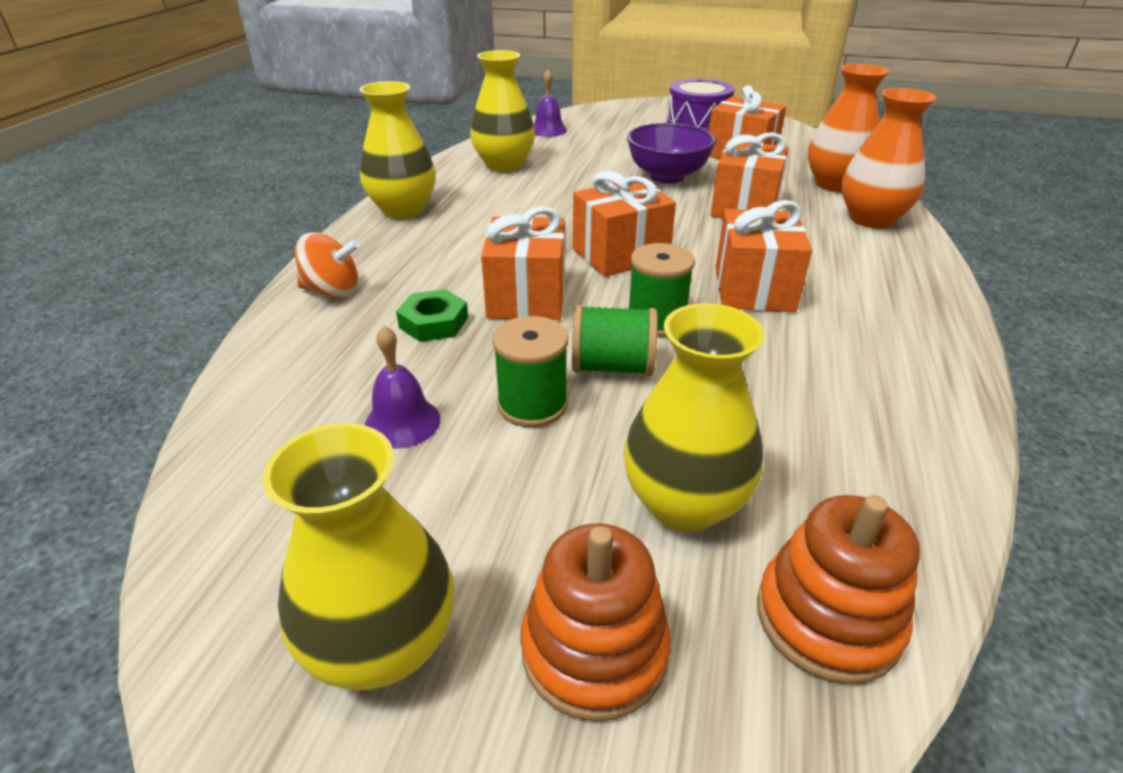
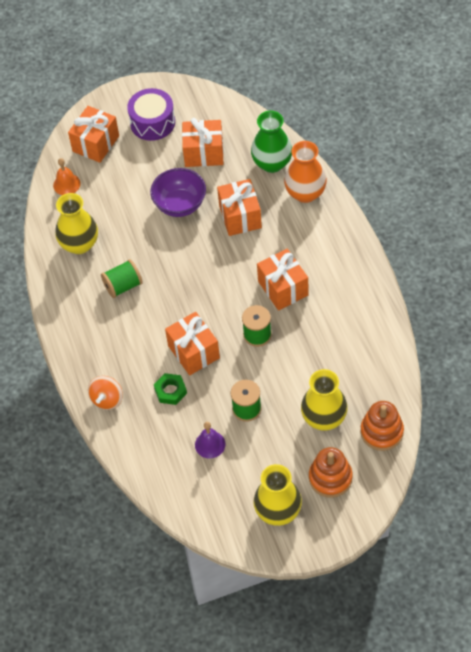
camera: 30 degrees left, 20 degrees up
orange spinning top [295,232,360,298] -> orange spinning top turned 135 degrees clockwise [88,376,123,410]
yellow vase [360,81,436,218] -> none
purple bell [534,70,567,137] -> orange bell [53,158,80,195]
green spool [572,305,658,376] -> green spool moved to [101,259,143,298]
orange gift [573,171,676,277] -> orange gift moved to [68,106,119,163]
orange vase [808,64,889,192] -> green vase [251,111,292,173]

